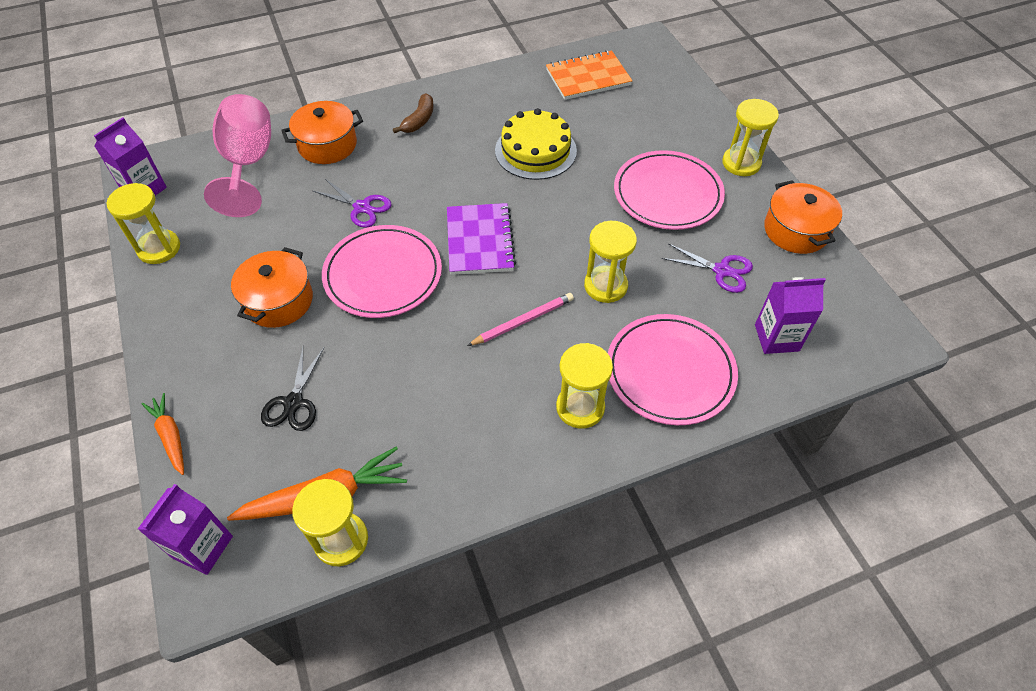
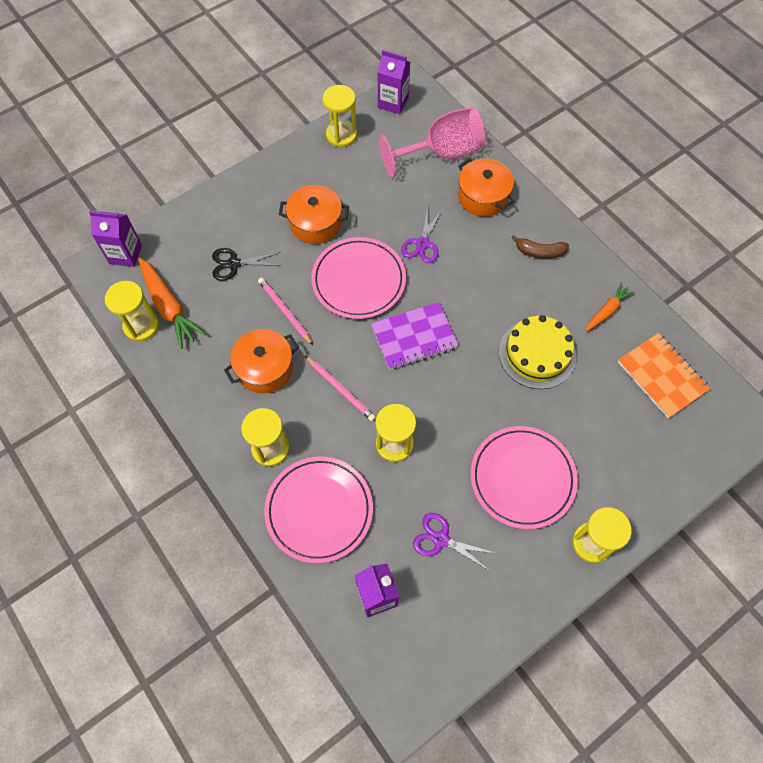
camera: 75 degrees right, 10 degrees up
orange carrot [142,393,184,475] -> orange carrot moved to [586,282,635,332]
purple scissors [662,243,753,293] -> purple scissors turned 105 degrees clockwise [413,513,497,571]
orange pot [764,180,842,254] -> orange pot moved to [224,329,299,393]
none -> pink pencil [258,278,313,345]

